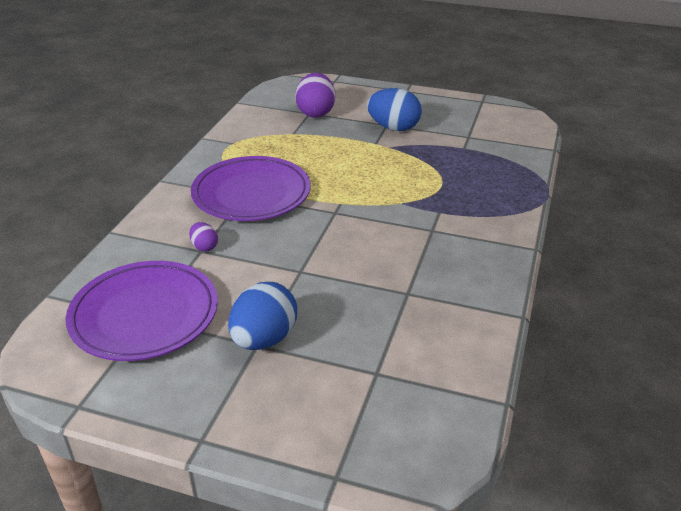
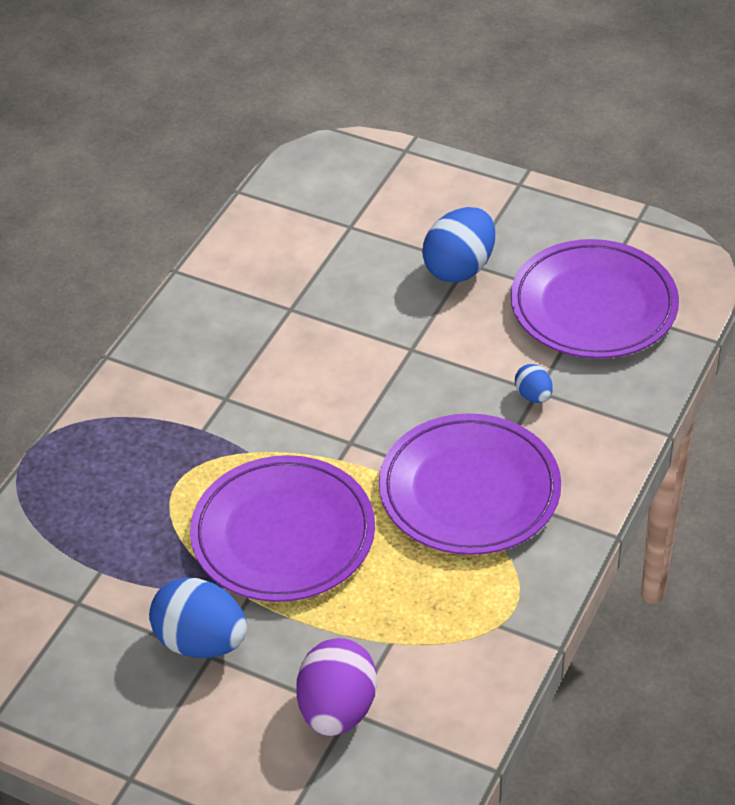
camera: 170 degrees left, 10 degrees up
purple egg [189,222,218,252] -> blue egg [515,364,553,403]
none -> purple plate [190,455,375,602]

